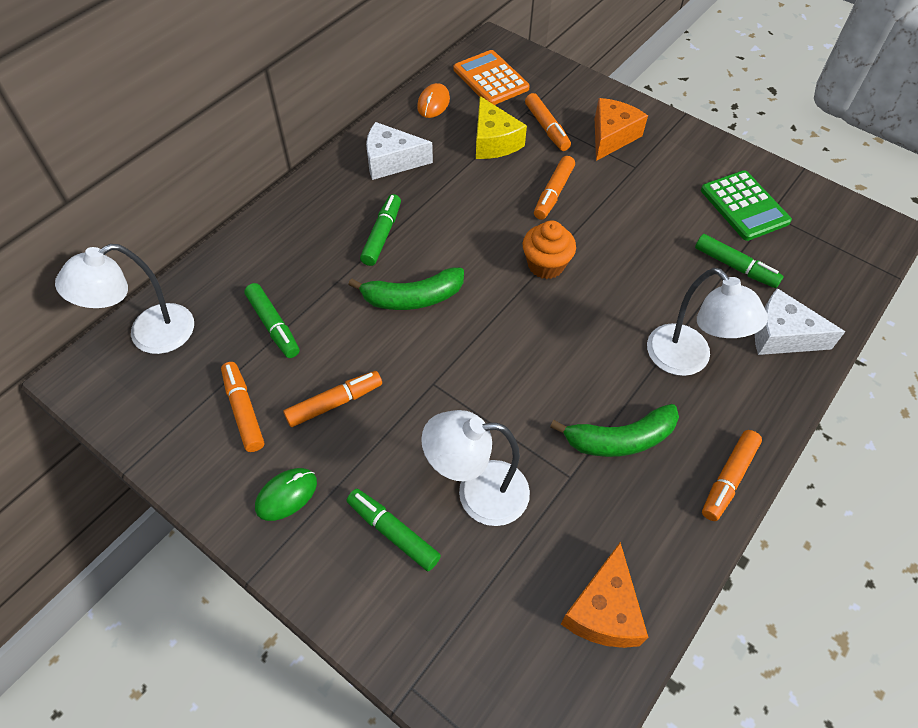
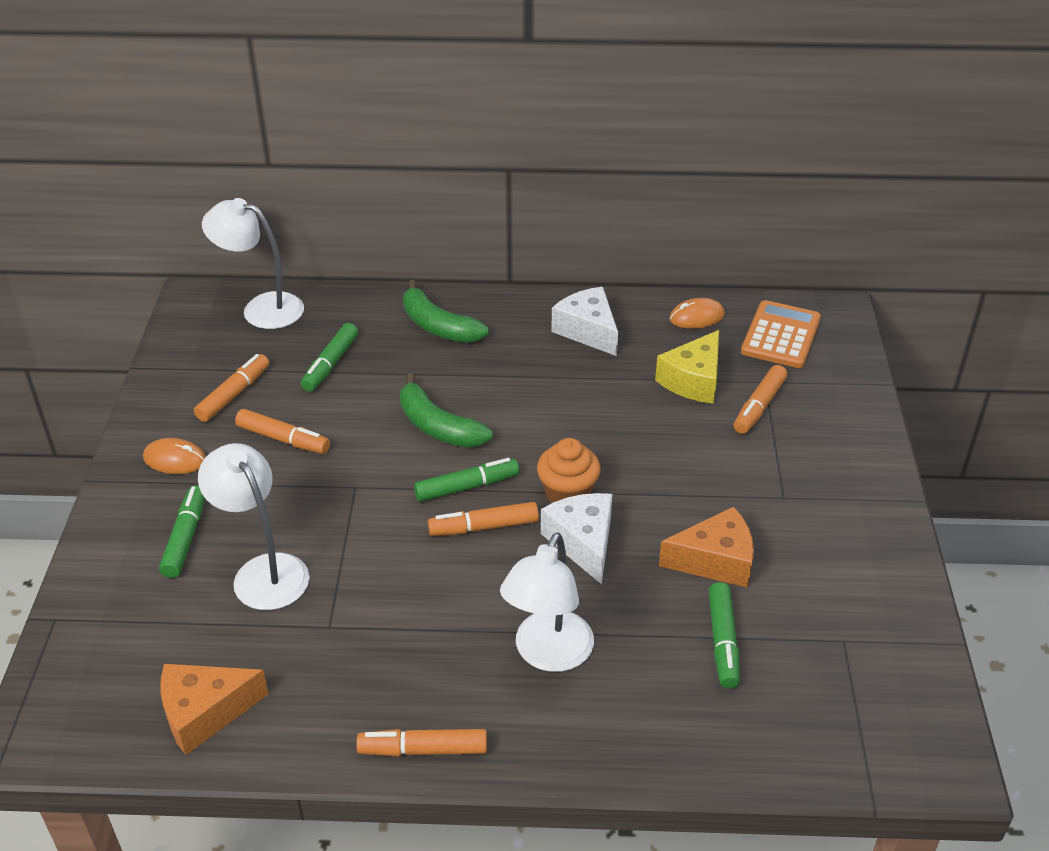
camera: 55 degrees right, 15 degrees down
green mouse [255,468,317,521] -> orange mouse [143,438,206,474]
green marker [360,194,401,266] -> green marker moved to [414,458,519,502]
orange marker [534,156,575,220] -> orange marker moved to [428,502,539,536]
green banana [550,404,679,457] -> green banana moved to [403,280,489,343]
orange cheese [595,98,648,161] -> orange cheese moved to [659,507,754,588]
green calculator [701,170,792,241] -> none
white cheese [755,288,845,355] -> white cheese moved to [541,493,612,584]

